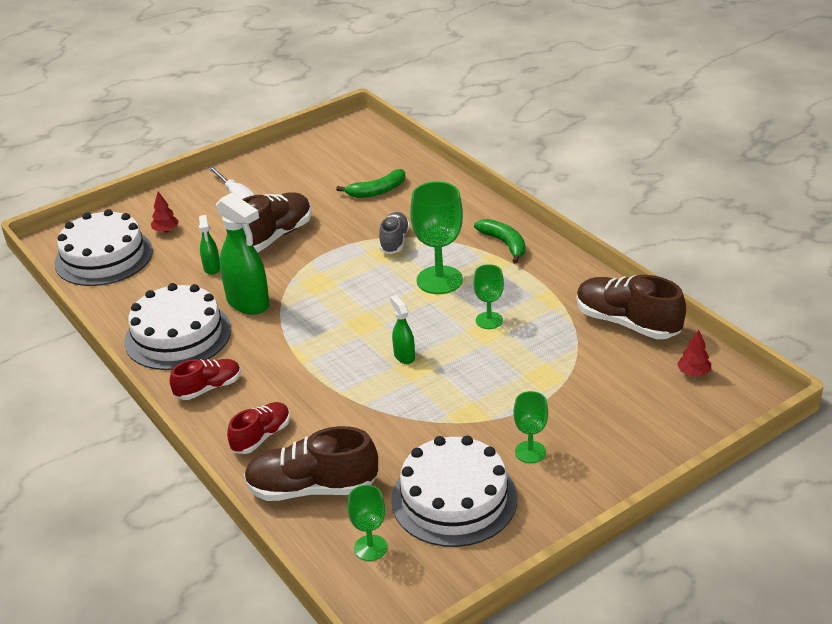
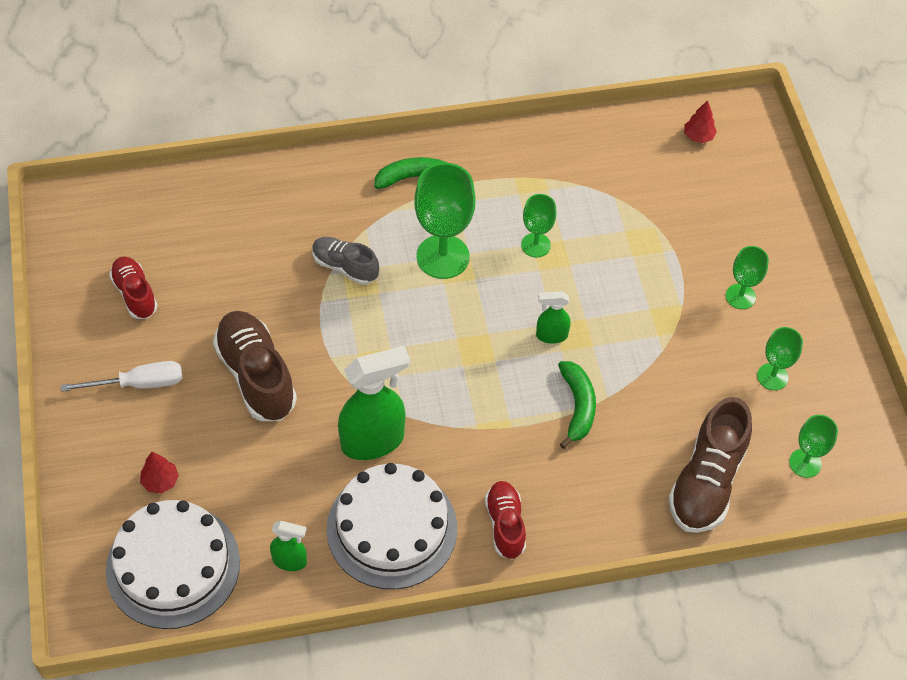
camera: 70 degrees left, 20 degrees up
green spray bottle [199,215,220,275] -> green spray bottle moved to [270,521,307,571]
red shoe [227,402,290,454] -> red shoe moved to [109,256,157,319]
green banana [336,169,405,198] -> green banana moved to [558,361,596,449]
white cake [391,436,517,547] -> green goblet [757,327,803,390]
brown shoe [577,275,686,339] -> none

